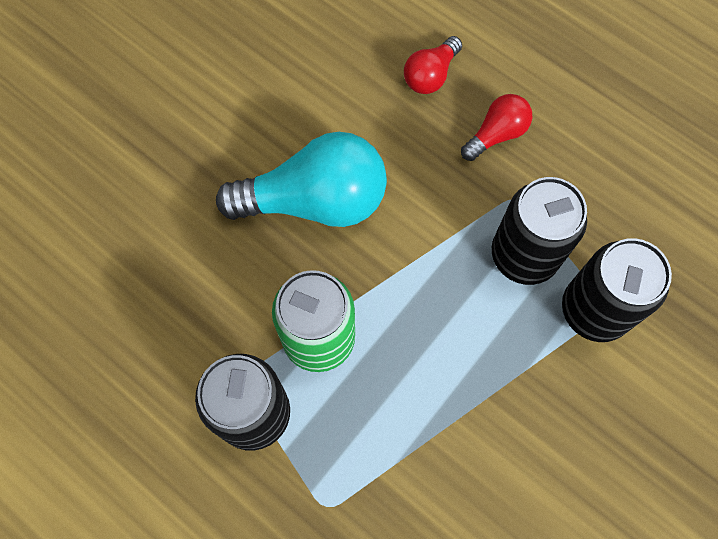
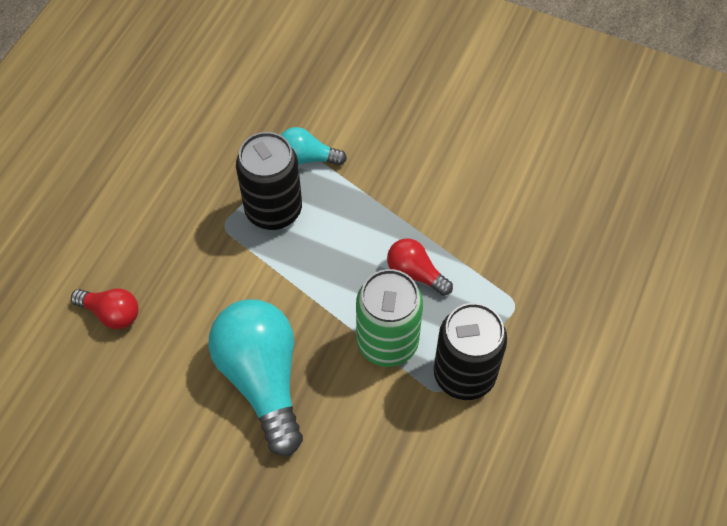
camera: 105 degrees left, 10 degrees down
red light bulb [461,94,532,161] -> red light bulb moved to [387,238,453,296]
black can [562,238,672,342] -> turquoise light bulb [281,127,347,165]

